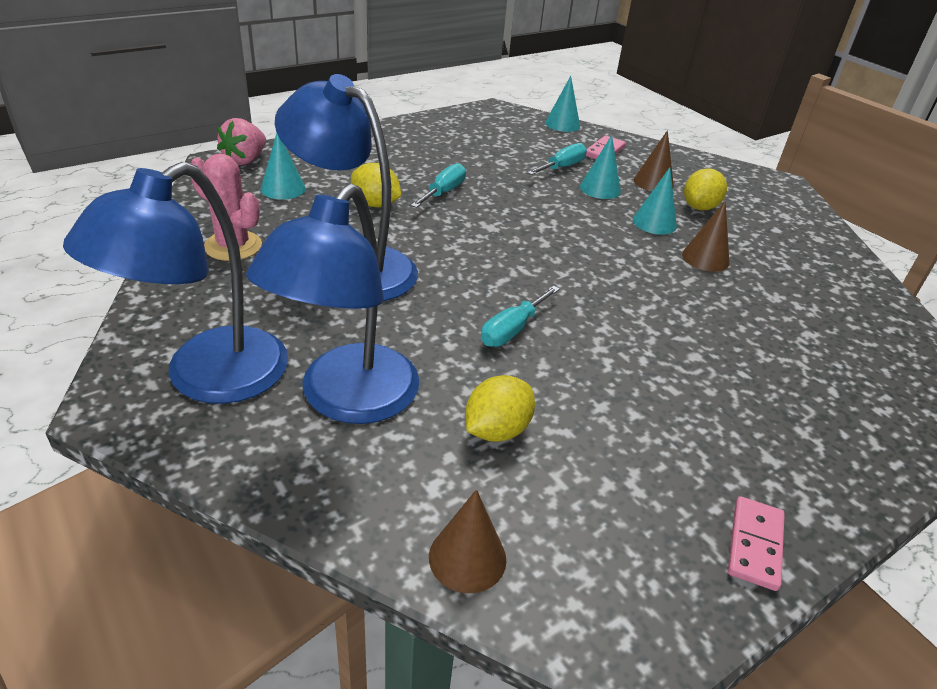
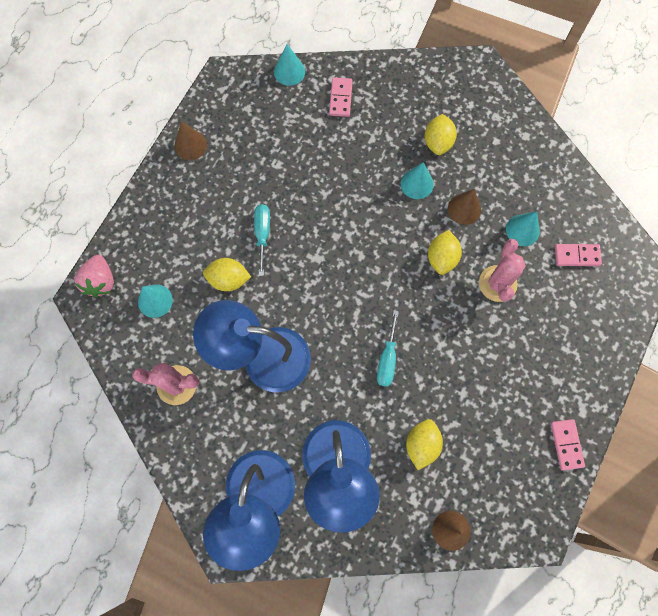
camera: 25 degrees left, 35 degrees up
turquoise screwdriver [527,143,587,175] -> none
turquoise cone [580,135,621,199] -> turquoise cone moved to [506,211,540,246]
brown cone [634,130,674,192] -> brown cone moved to [175,121,207,160]
none -> yellow lemon [428,230,462,275]
none -> pink cactus [479,239,526,302]
none -> pink domino [555,244,602,266]

